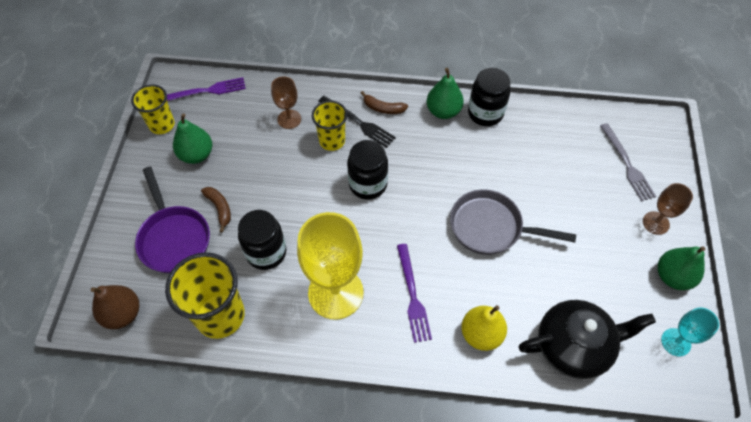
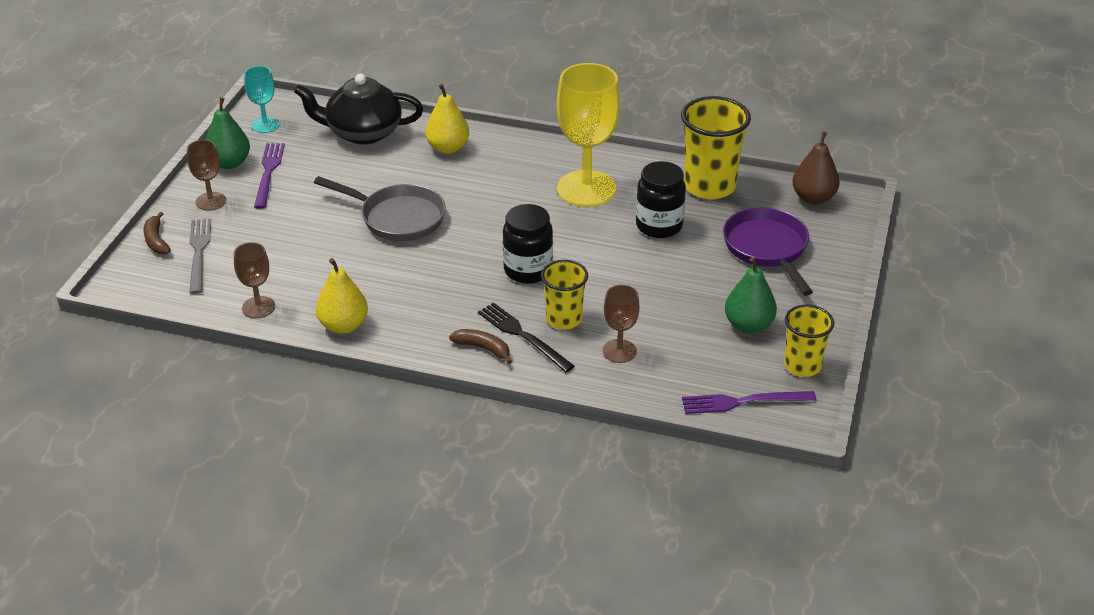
camera: 170 degrees left, 20 degrees down
brown banana [201,187,231,233] -> brown banana moved to [144,212,171,255]
purple fork [397,244,432,343] -> purple fork moved to [254,143,285,209]
green pear [427,68,464,119] -> none
black jar [468,68,511,126] -> yellow pear [316,258,368,334]
none -> brown goblet [234,242,275,318]

